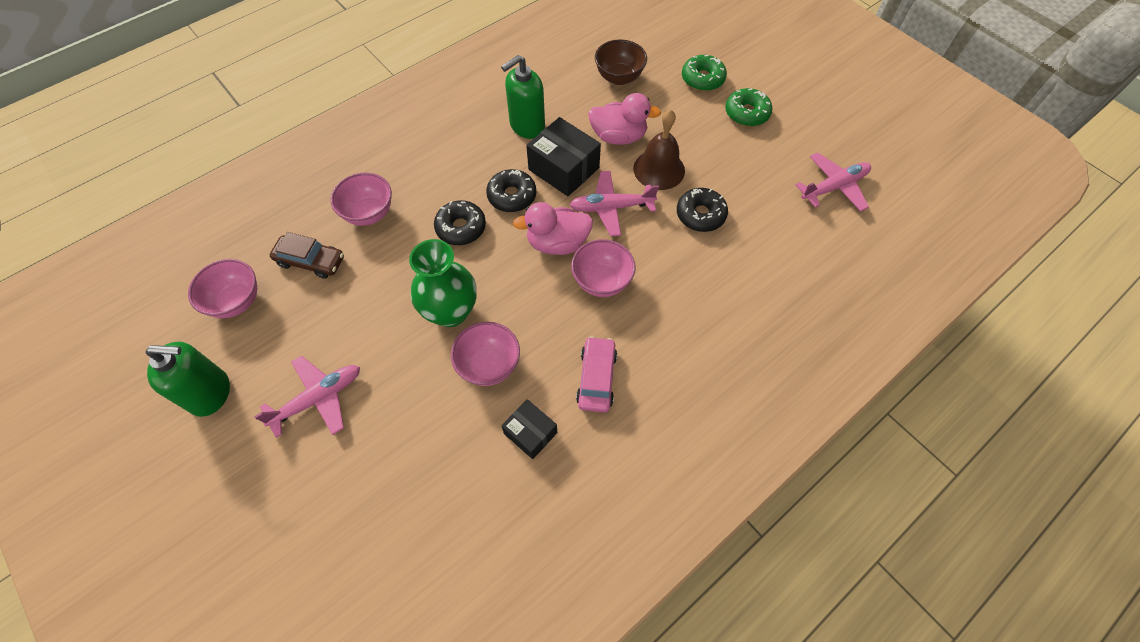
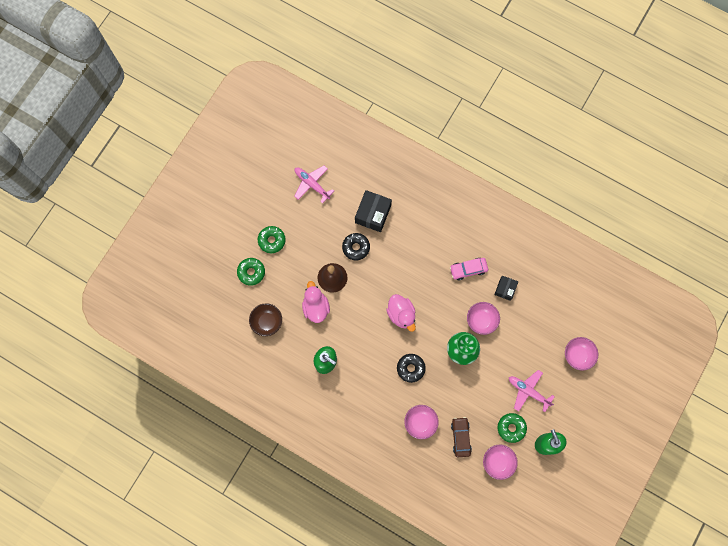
camera: 110 degrees left, 15 degrees up
black donut [486,169,536,212] -> none
black box [526,117,601,196] -> black box moved to [355,190,392,232]
pink plane [570,171,659,237] -> none
pink bowl [571,239,636,297] -> pink bowl moved to [565,337,598,371]
none -> green donut [498,413,527,443]

